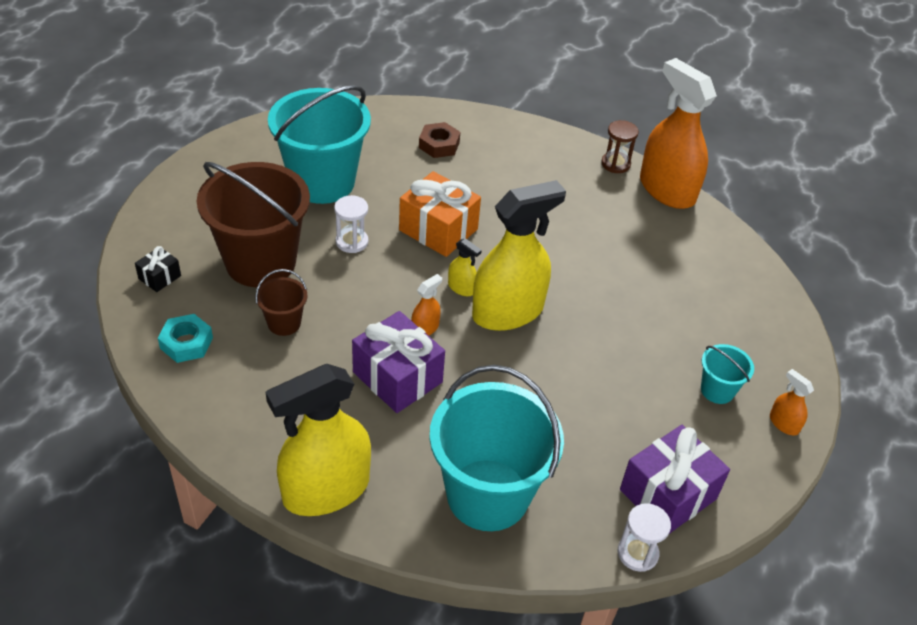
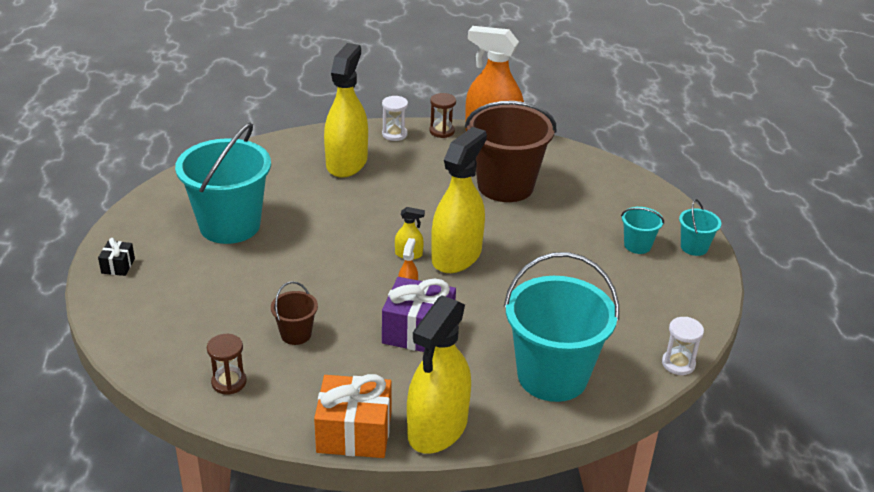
camera: 30 degrees left, 10 degrees down
black gift [135,246,181,292] -> black gift moved to [98,238,135,276]
turquoise nut [158,314,213,363] -> brown hourglass [207,334,247,395]
brown bucket [197,162,310,287] -> brown bucket moved to [465,101,556,202]
white hourglass [334,195,368,253] -> white hourglass moved to [382,96,408,141]
orange gift [399,171,481,257] -> orange gift moved to [314,374,392,458]
brown nut [419,122,460,158] -> none
purple gift [620,425,730,534] -> none
orange spray bottle [770,369,814,436] -> turquoise bucket [679,199,721,256]
none -> yellow spray bottle [324,43,368,178]

